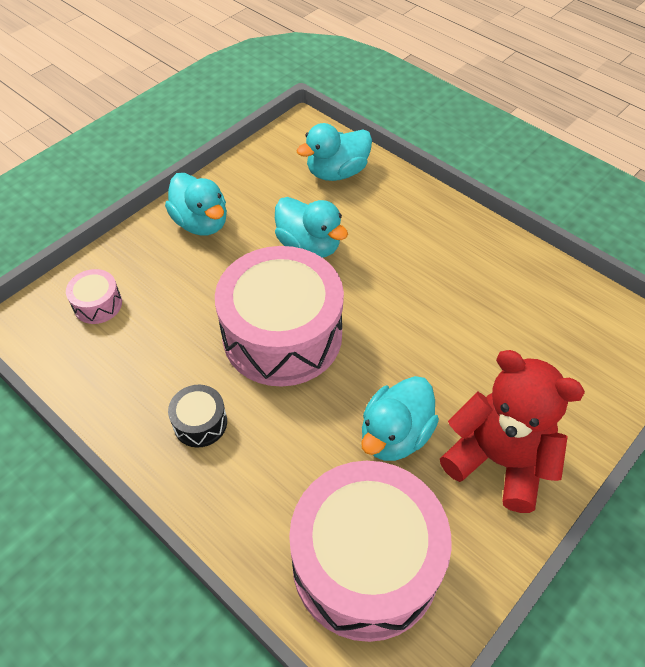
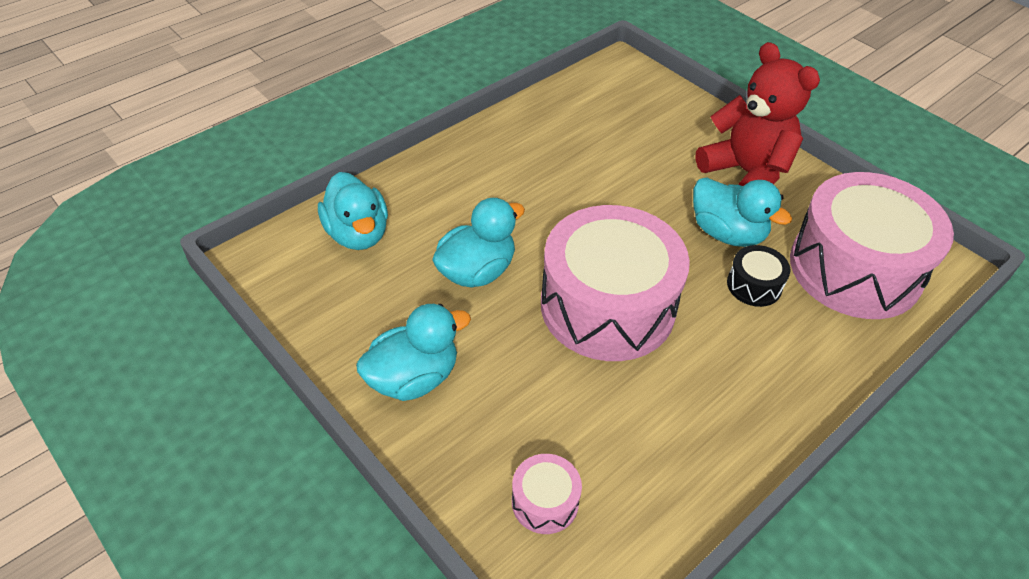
camera: 85 degrees left, 5 degrees down
black drum [168,385,227,447] -> black drum moved to [727,245,790,307]
red teddy bear [440,350,585,513] -> red teddy bear turned 105 degrees clockwise [695,42,820,186]

